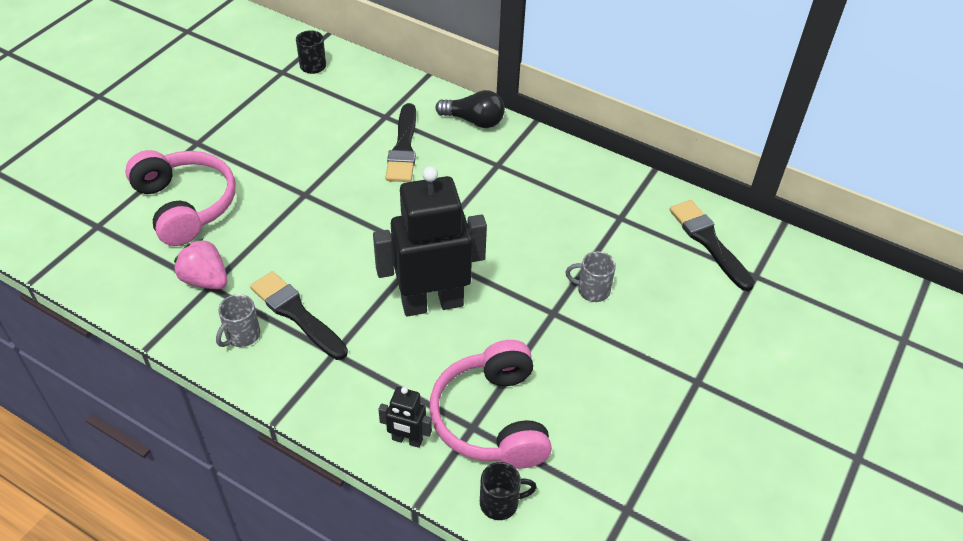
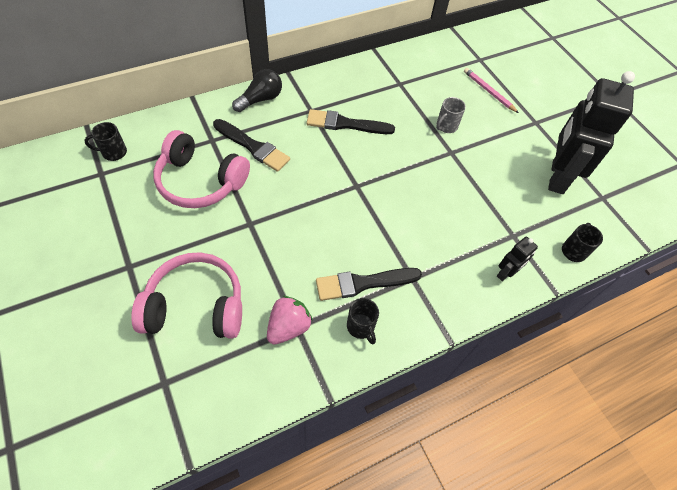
camera: 60 degrees left, 10 degrees up
pink strawberry [174,238,228,289] -> pink strawberry turned 150 degrees clockwise [267,296,313,345]
grey mug [216,294,260,347] -> black mug [347,298,379,344]
black robot [373,166,487,317] -> black robot moved to [548,71,635,194]
pink headphones [430,340,552,469] -> pink headphones moved to [153,130,250,208]
black brush [670,200,755,291] -> black brush moved to [307,109,395,134]
none -> pink pencil [464,68,519,113]

